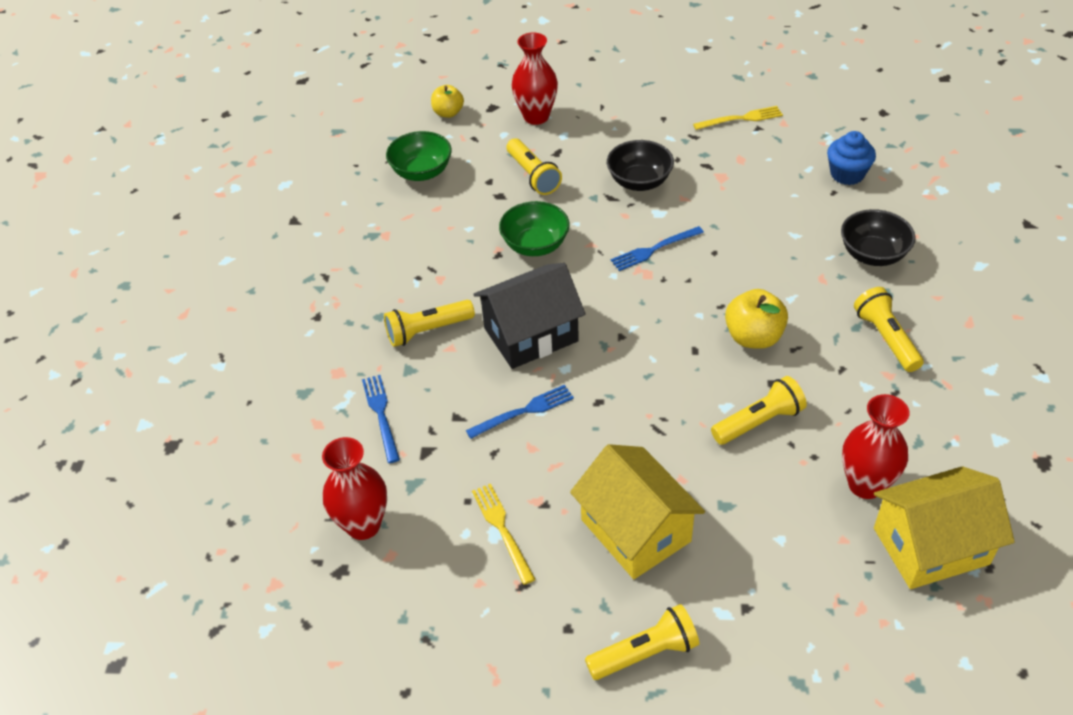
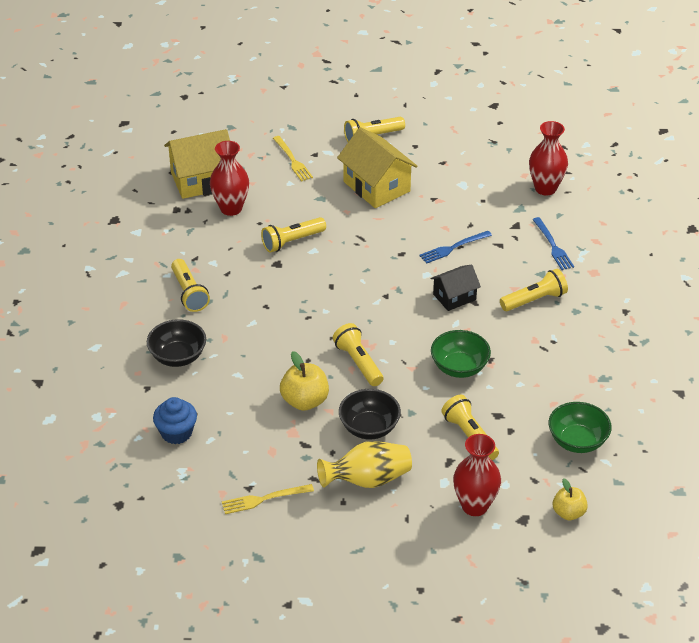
camera: 175 degrees right, 5 degrees down
yellow fork [472,483,536,585] -> yellow fork moved to [273,136,313,182]
black house [473,263,586,369] -> black house [430,264,481,311], size x0.59
blue fork [611,226,704,271] -> yellow flashlight [333,323,384,386]
yellow apple [725,289,788,349] -> yellow apple moved to [280,351,329,411]
none -> yellow vase [317,441,412,488]

